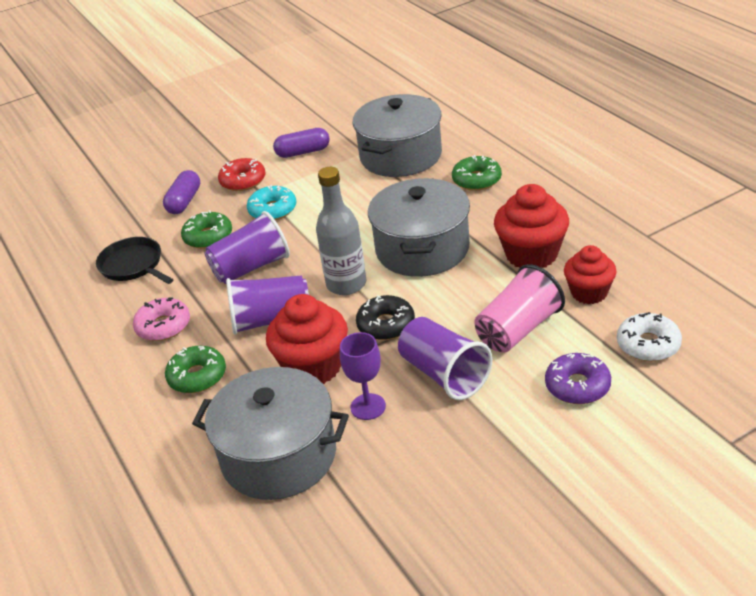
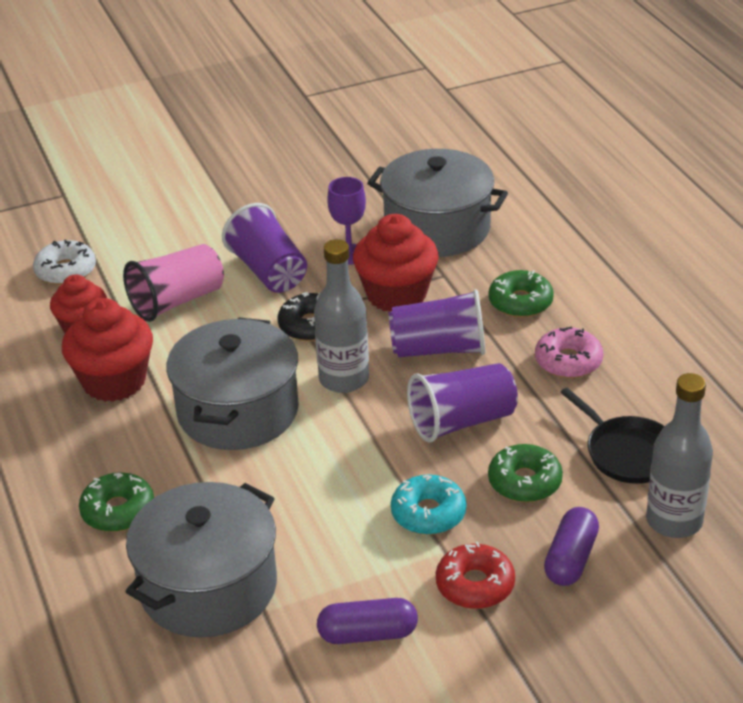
camera: 175 degrees left, 0 degrees up
purple donut [545,353,611,404] -> none
none -> grey bottle [646,373,713,538]

